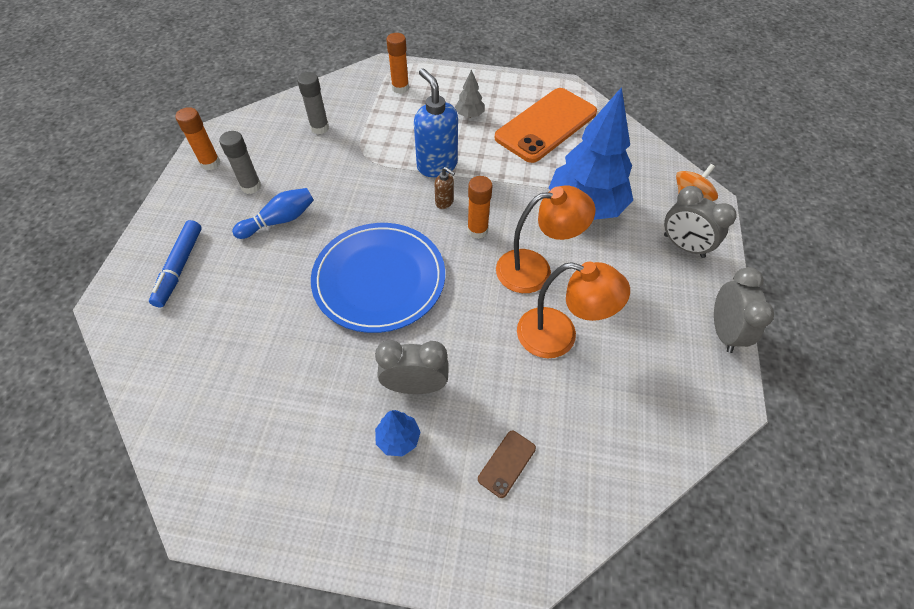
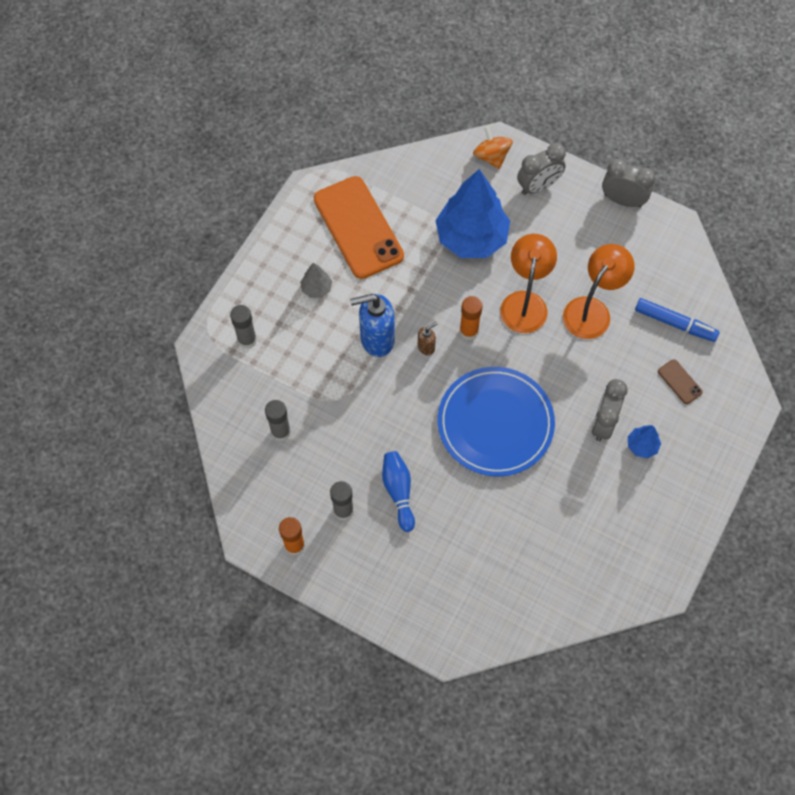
camera: 70 degrees left, 10 degrees up
blue marker [149,220,202,307] -> blue marker moved to [635,298,719,342]
orange glue stick [386,33,409,94] -> grey glue stick [230,305,257,349]

